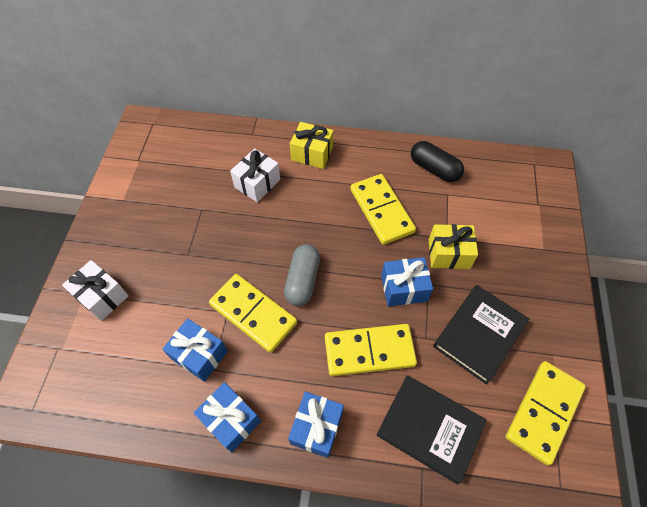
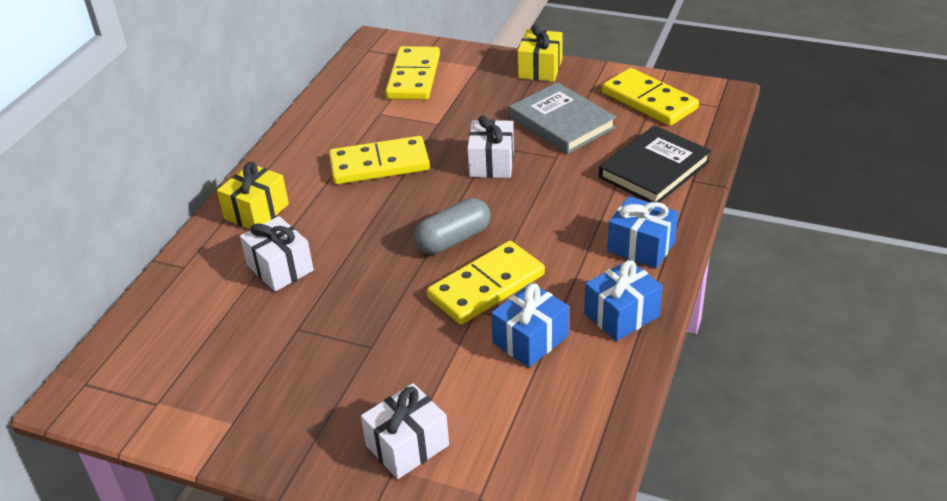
camera: 75 degrees left, 20 degrees down
grey capsule [284,244,320,306] -> grey capsule turned 60 degrees counterclockwise [414,198,491,254]
yellow domino [325,324,417,376] -> yellow domino moved to [385,46,440,100]
blue gift [381,257,433,306] -> white gift [467,116,514,178]
black capsule [411,141,464,182] -> none
yellow gift [429,224,478,269] -> yellow gift moved to [518,25,563,82]
black book [433,285,529,384] -> grey book [509,82,616,154]

